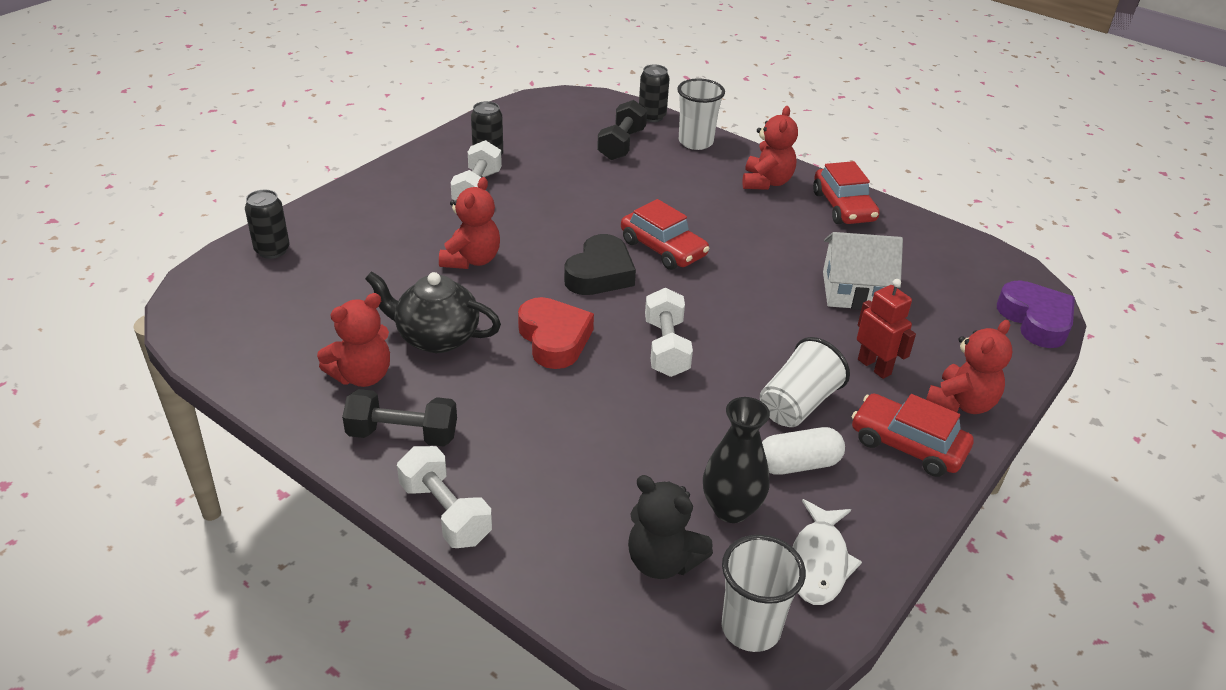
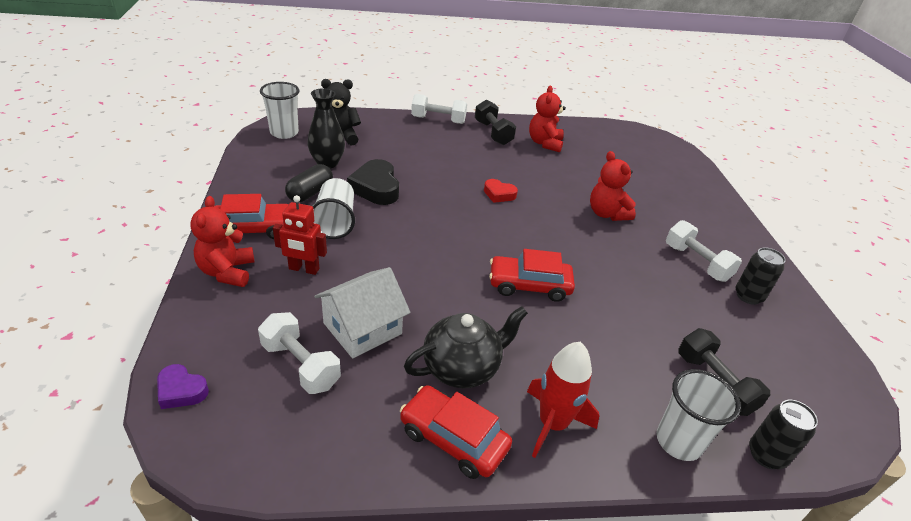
camera: 135 degrees right, 0 degrees up
black can [245,190,290,259] -> none
black dumbbell [342,389,457,447] -> black dumbbell turned 75 degrees counterclockwise [475,99,516,145]
black teapot [365,271,501,353] -> black teapot moved to [404,306,528,388]
red heart [518,297,594,369] -> red heart [484,179,518,203], size x0.58
black heart [564,234,636,295] -> black heart moved to [347,159,399,205]
white dumbbell [645,288,693,377] -> white dumbbell moved to [258,312,341,394]
red teddy bear [742,106,798,190] -> red rocket [527,342,600,458]
white capsule [762,427,845,475] -> black capsule [285,164,333,202]
white fish [793,499,862,605] -> none
purple heart [997,280,1075,348] -> purple heart [157,364,209,409], size x0.58

